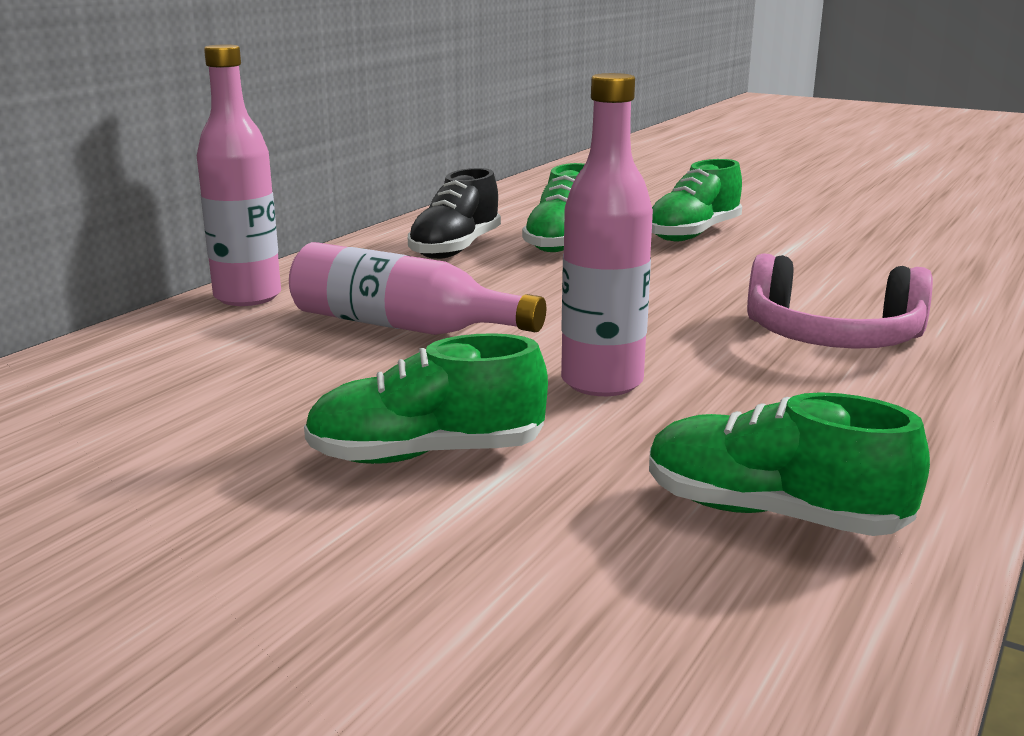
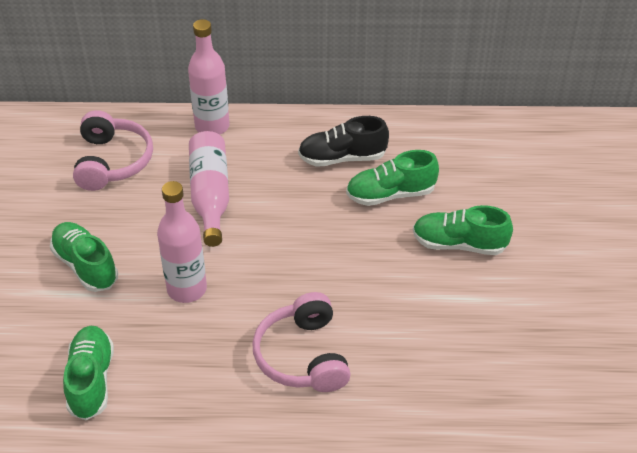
camera: 60 degrees right, 25 degrees up
none -> pink headphones [73,110,153,191]

